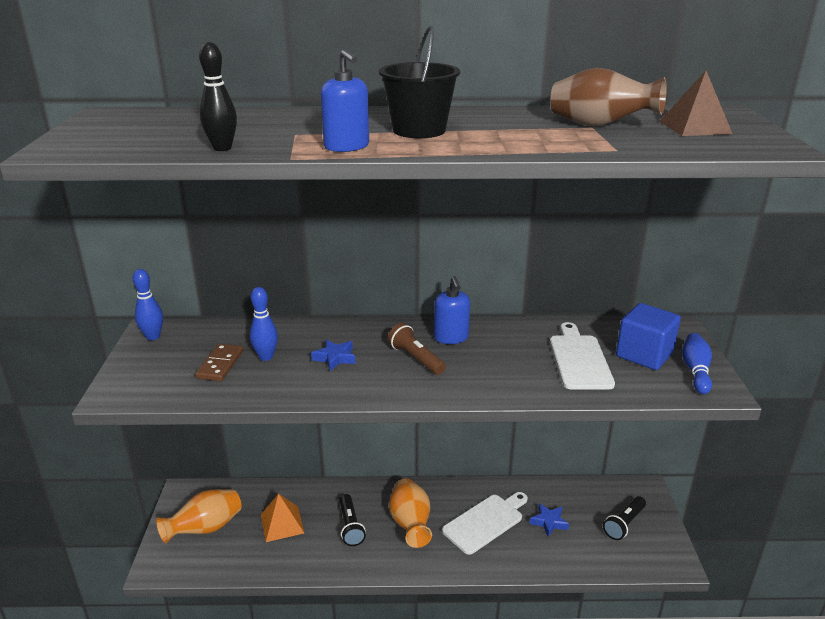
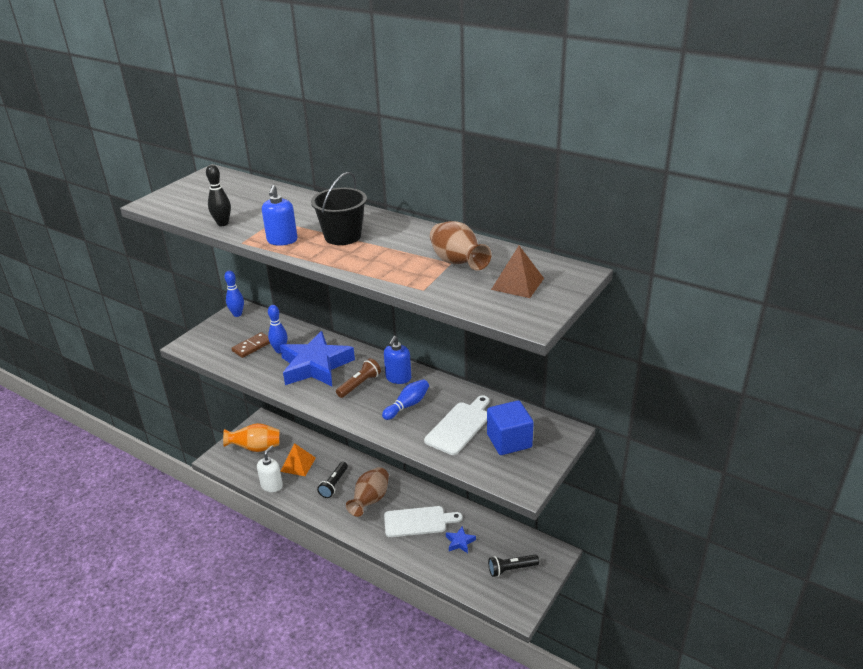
camera: 35 degrees right, 5 degrees up
blue star [311,339,356,371] -> blue star [280,331,355,386], size x2.41
brown flashlight [388,323,446,375] -> brown flashlight turned 45 degrees clockwise [336,358,381,398]
orange vase [389,478,432,548] -> brown vase [346,467,389,517]
blue bowling pin [682,333,712,394] -> blue bowling pin moved to [382,379,429,420]
none -> white soap dispenser [257,446,283,492]

